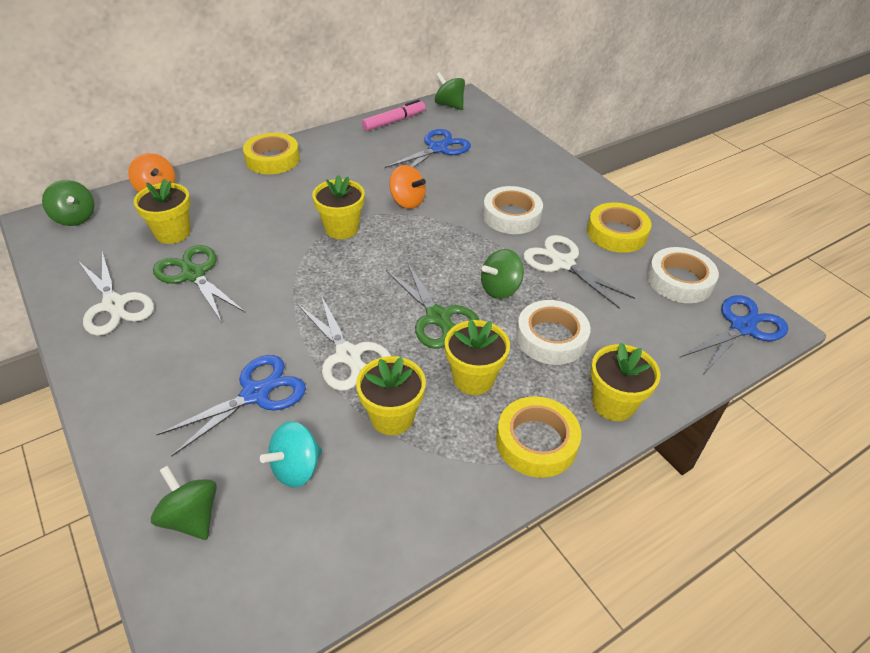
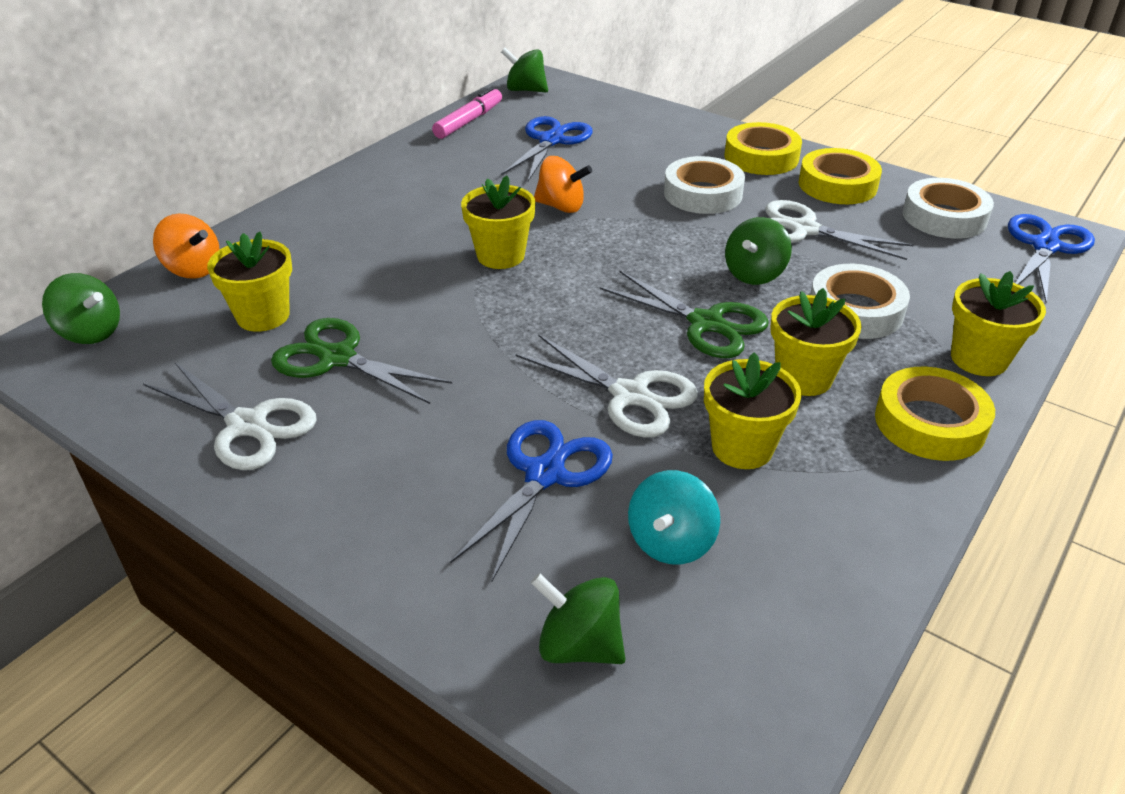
camera: 20 degrees left, 5 degrees down
yellow tape [243,133,300,174] -> yellow tape moved to [724,122,802,175]

